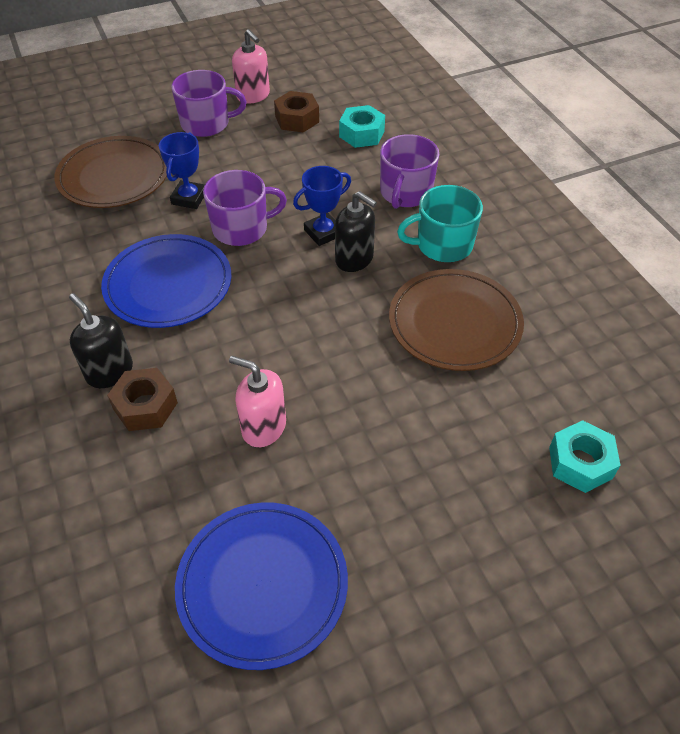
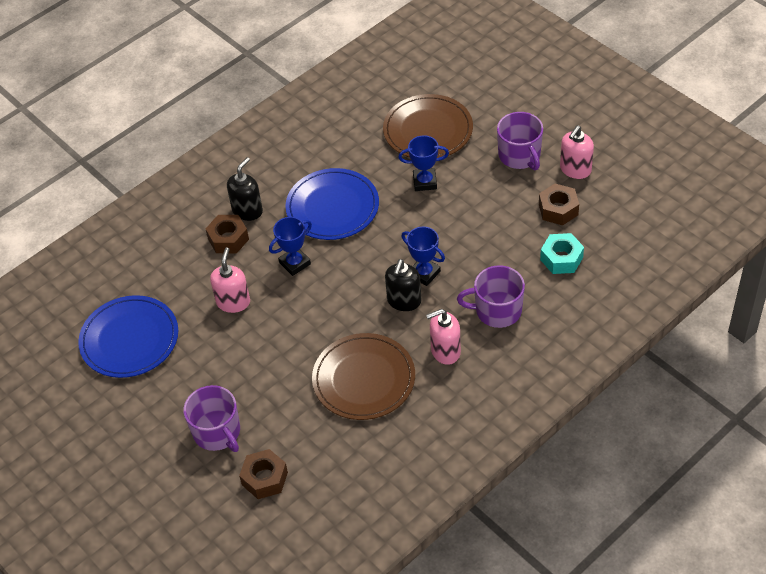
camera: 75 degrees right, 0 degrees up
purple mug [203,170,287,246] -> purple mug moved to [183,385,240,452]
turquoise mug [397,185,483,262] -> pink soap dispenser [426,309,461,365]
turquoise nut [549,420,621,493] -> brown nut [239,449,288,499]
none -> blue trophy [269,217,312,276]

